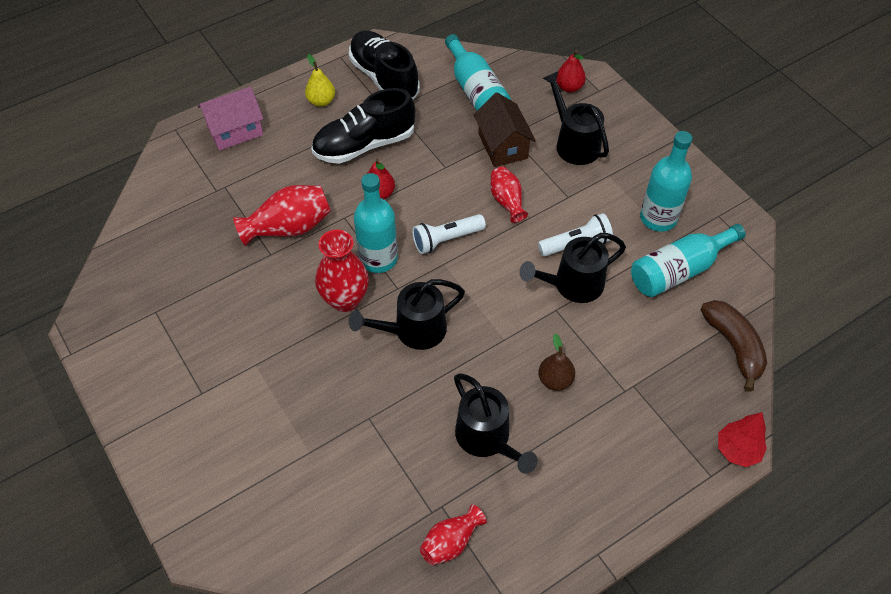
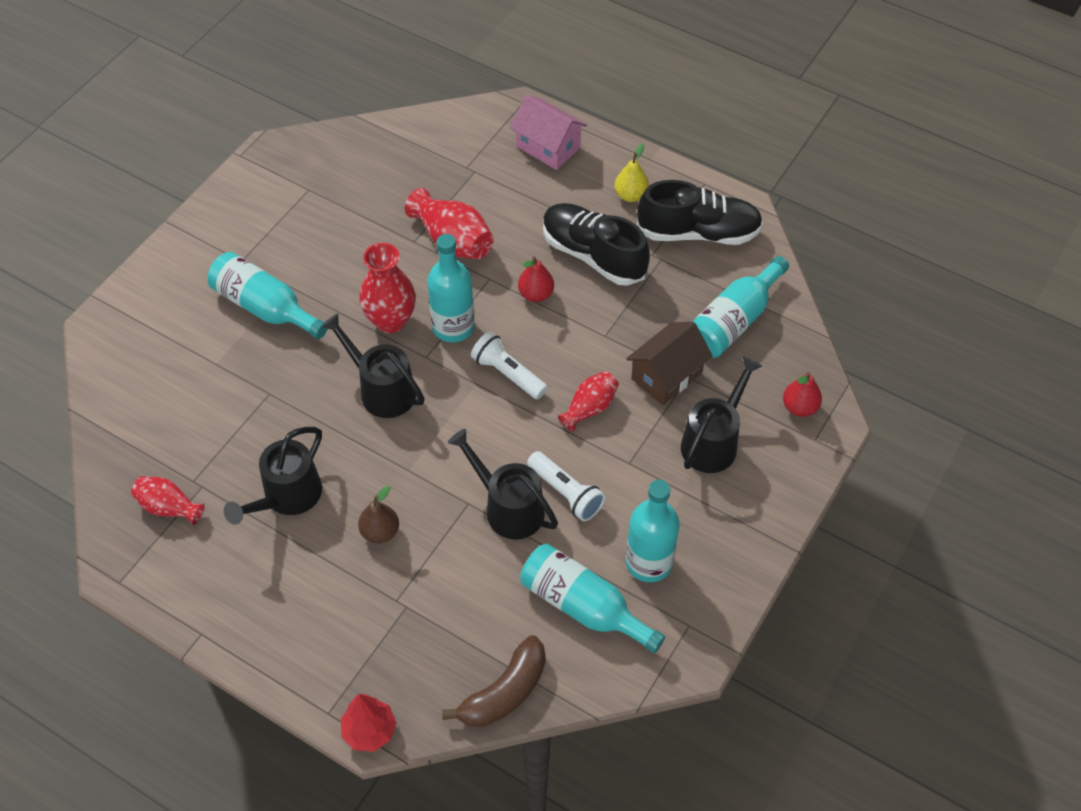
camera: 65 degrees right, 0 degrees up
black shoe [349,30,420,100] -> black shoe turned 60 degrees clockwise [637,180,763,245]
none -> turquoise bottle [208,252,328,339]

